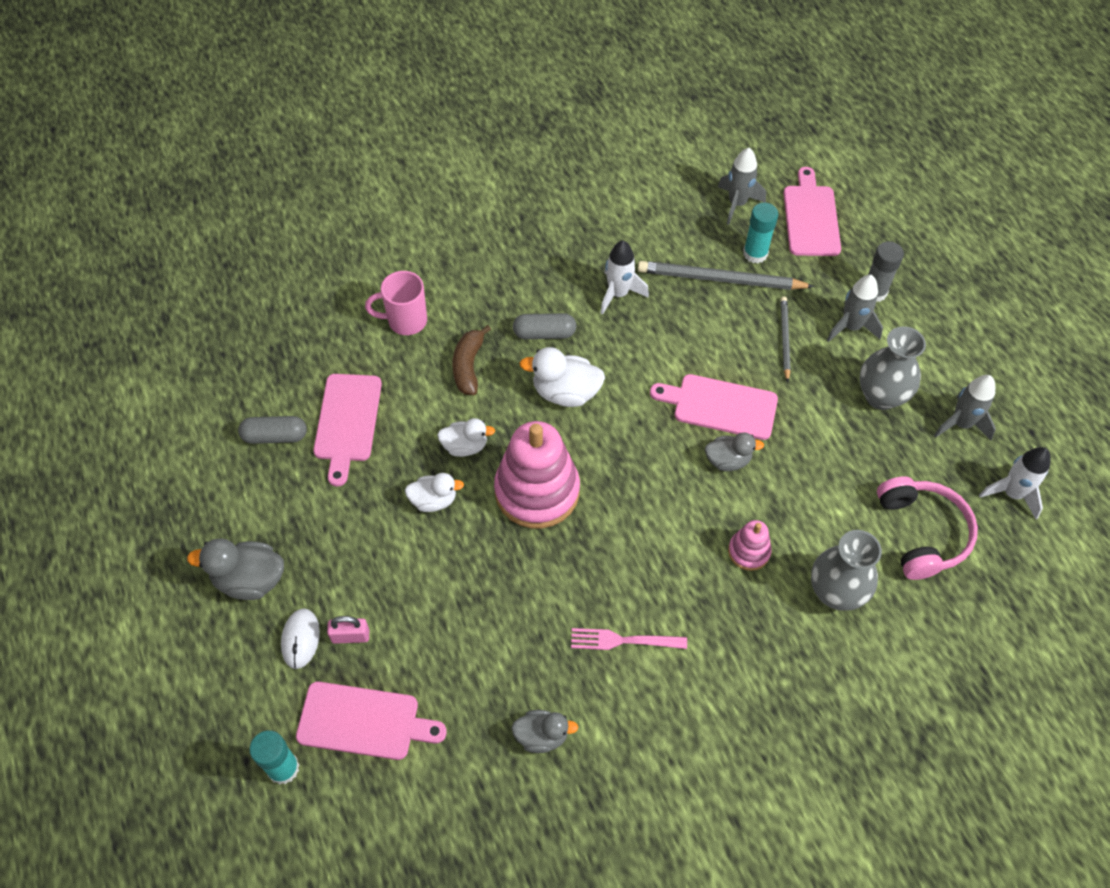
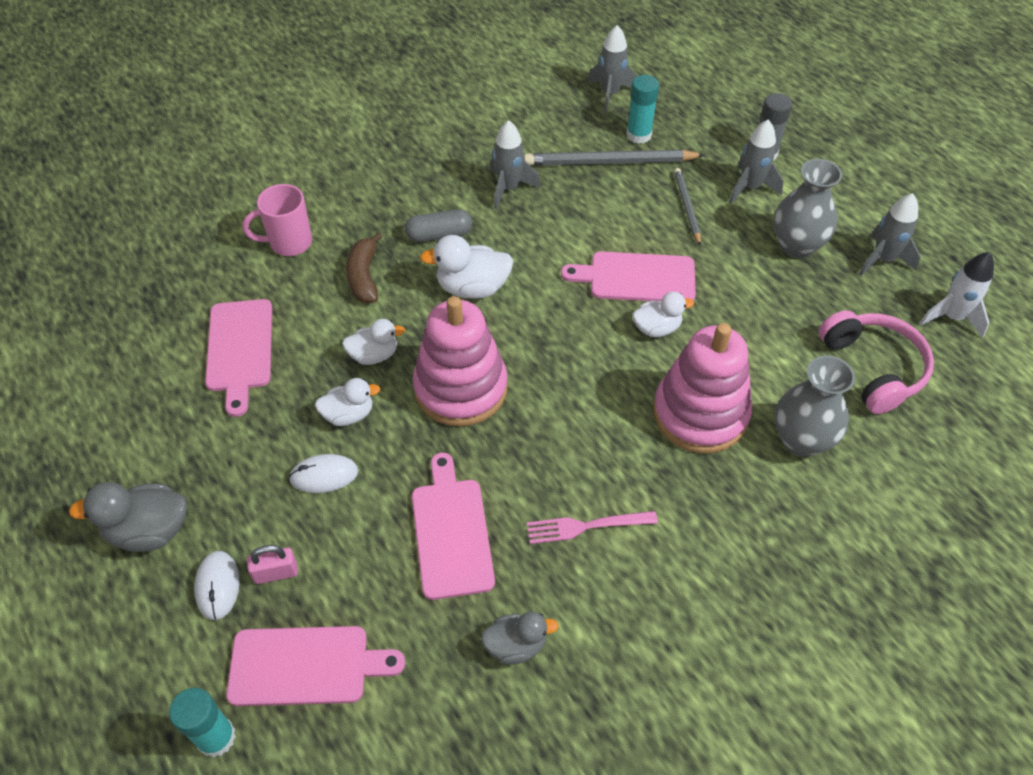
camera: 10 degrees left, 5 degrees down
grey capsule [238,416,307,444] -> none
white rocket [600,240,649,315] -> grey rocket [490,120,541,210]
grey duck [705,433,764,471] -> white duck [632,292,694,337]
pink stacking toy [728,520,772,571] -> pink stacking toy [653,323,752,453], size x2.08
pink cutting board [783,167,841,256] -> pink cutting board moved to [412,453,495,600]
none -> white mouse [289,454,358,493]

